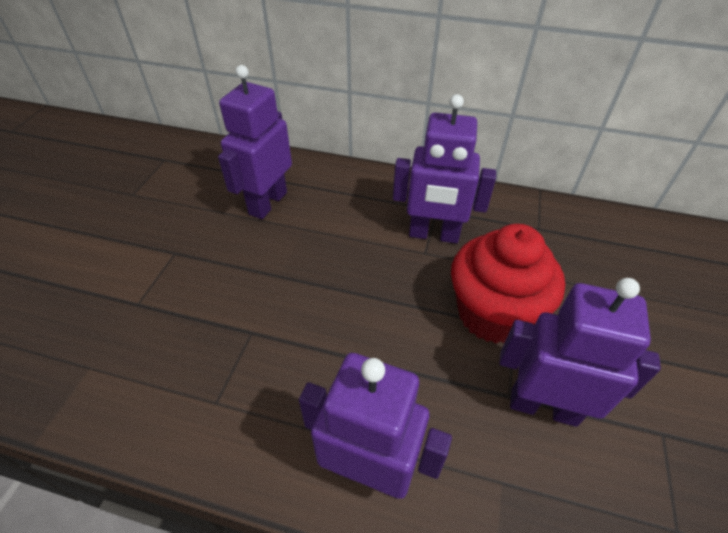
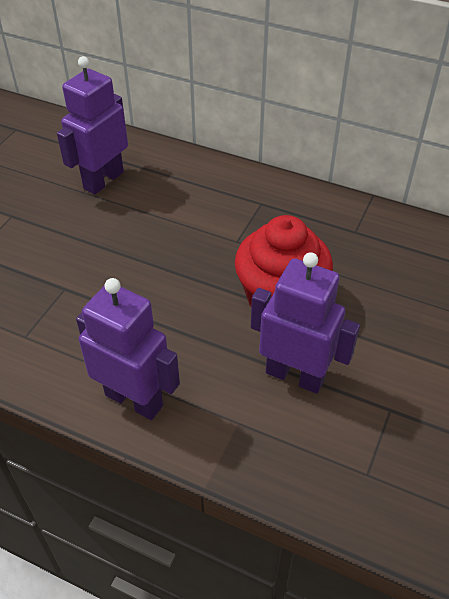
camera: 10 degrees right, 0 degrees up
purple robot [393,94,496,243] -> none

